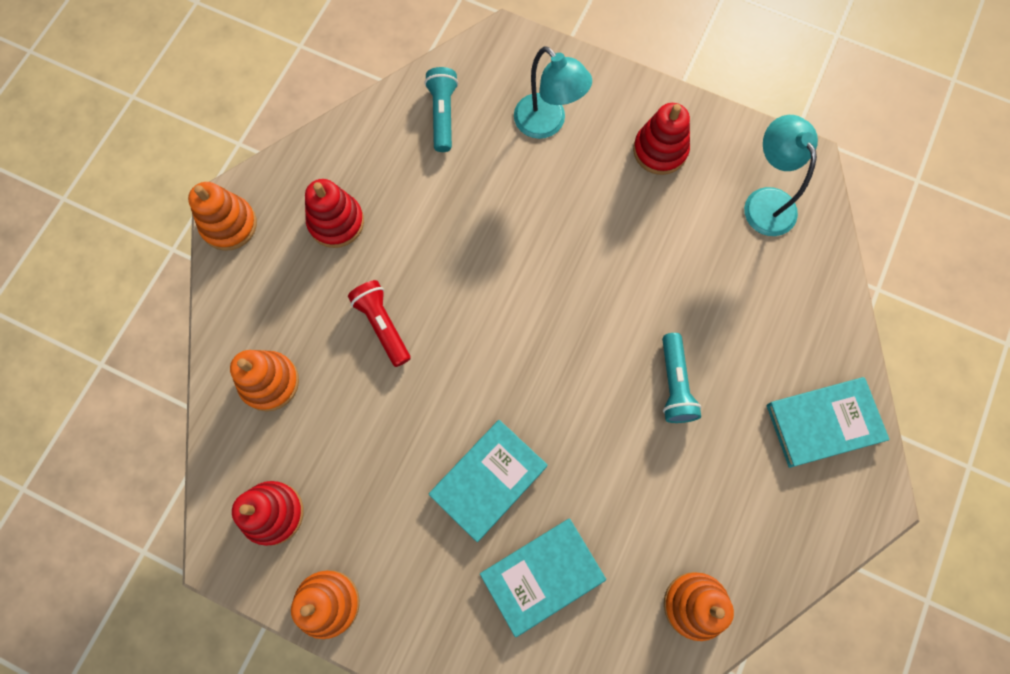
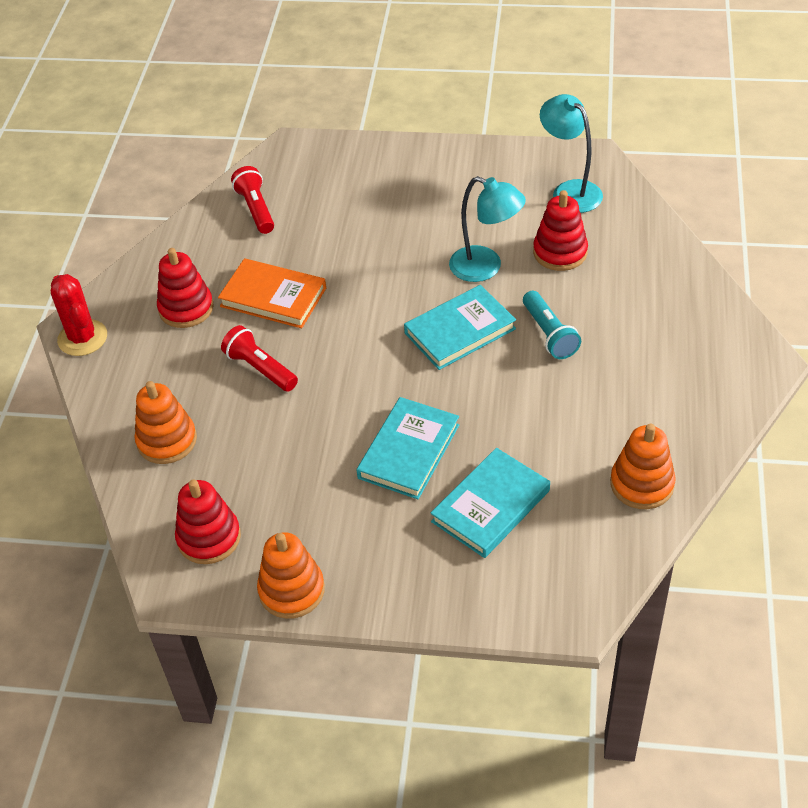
camera: 15 degrees left, 25 degrees down
orange stacking toy [188,182,257,251] -> red cactus [51,274,107,356]
turquoise flashlight [425,67,458,152] -> red flashlight [231,166,274,234]
turquoise lamp [514,46,592,139] -> turquoise lamp moved to [449,176,526,282]
red stacking toy [633,103,690,175] -> red stacking toy moved to [533,190,588,271]
turquoise book [767,377,890,468] -> turquoise book moved to [404,285,516,370]
none -> orange book [218,258,326,328]

